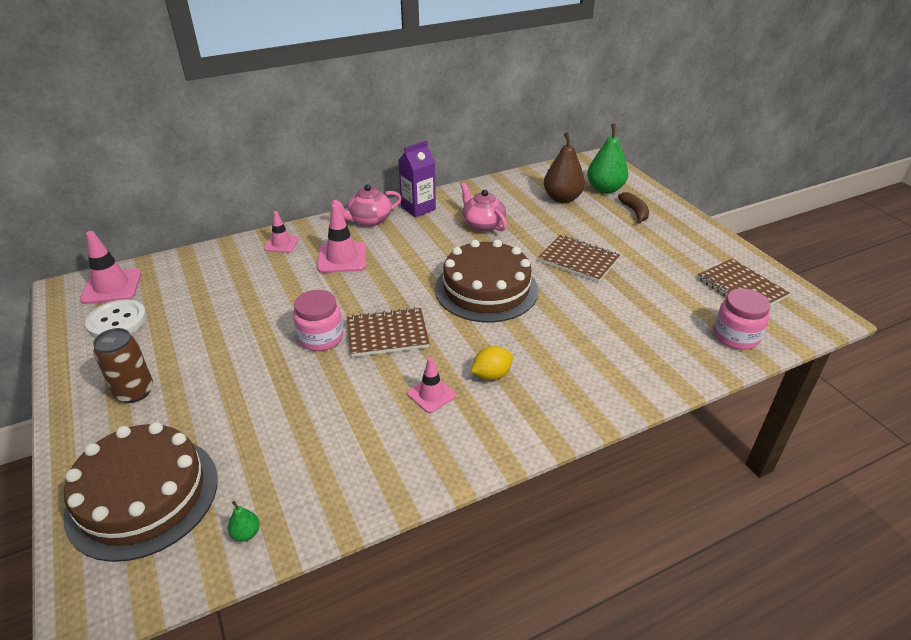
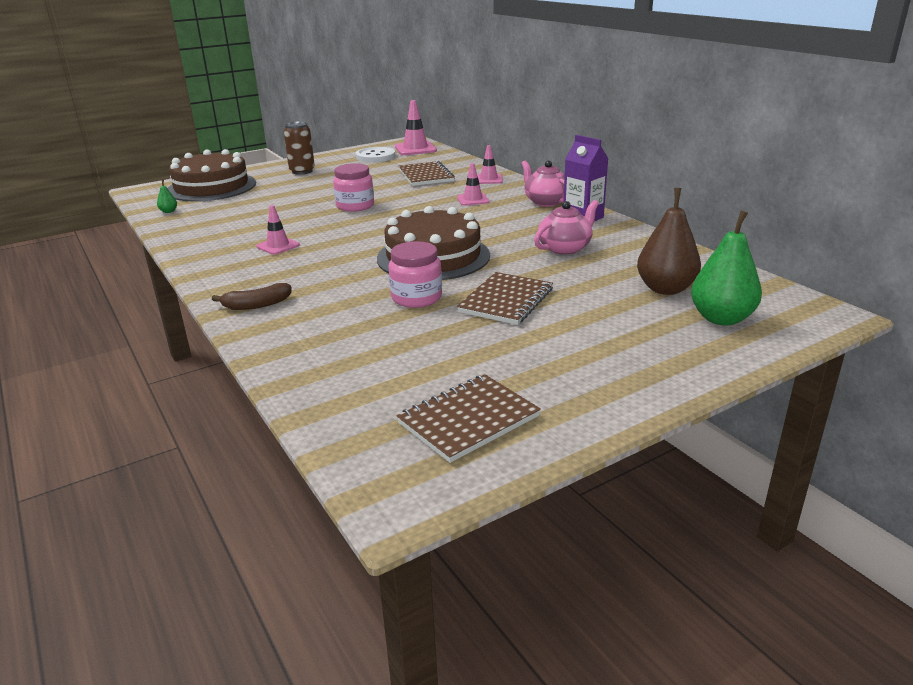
camera: 85 degrees right, 10 degrees down
pink traffic cone [317,204,366,273] -> pink traffic cone [457,163,490,206], size x0.63
brown notebook [347,307,430,357] -> brown notebook moved to [399,161,455,186]
yellow lemon [471,346,513,380] -> none
brown banana [618,192,649,224] -> brown banana moved to [212,283,291,310]
pink jar [714,288,770,350] -> pink jar moved to [388,241,442,308]

